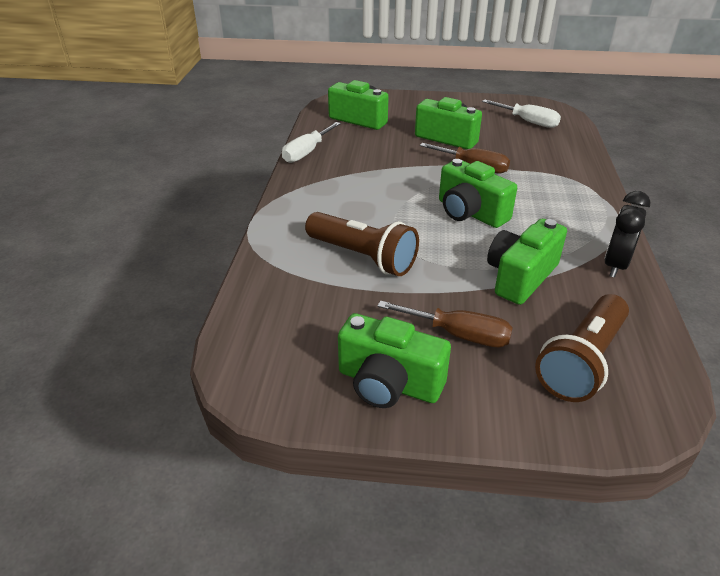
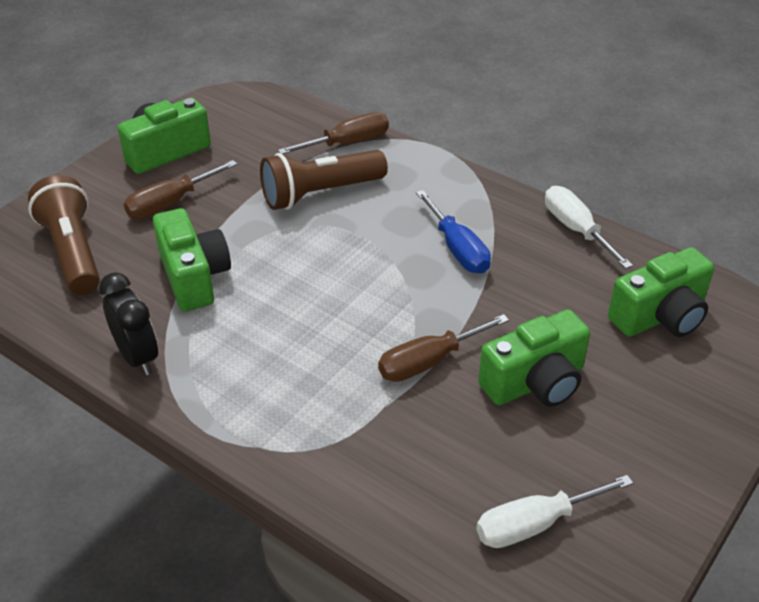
camera: 120 degrees right, 5 degrees up
green camera [439,159,517,228] -> none
none -> brown screwdriver [278,112,389,154]
none -> blue screwdriver [416,190,491,274]

